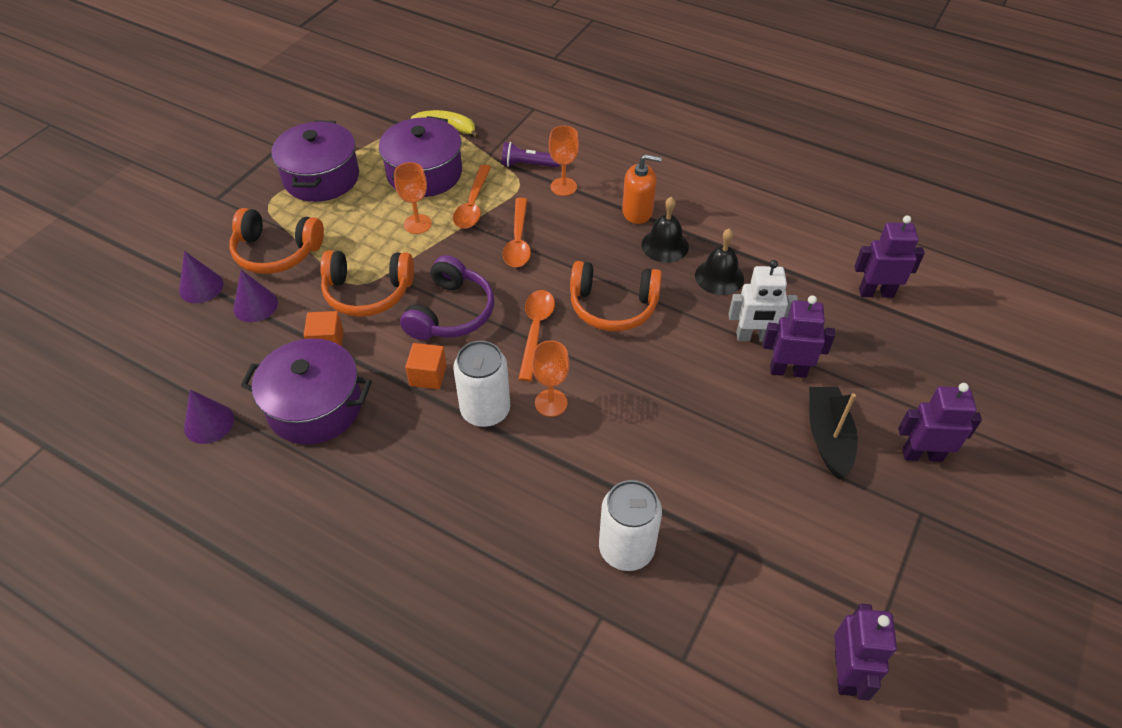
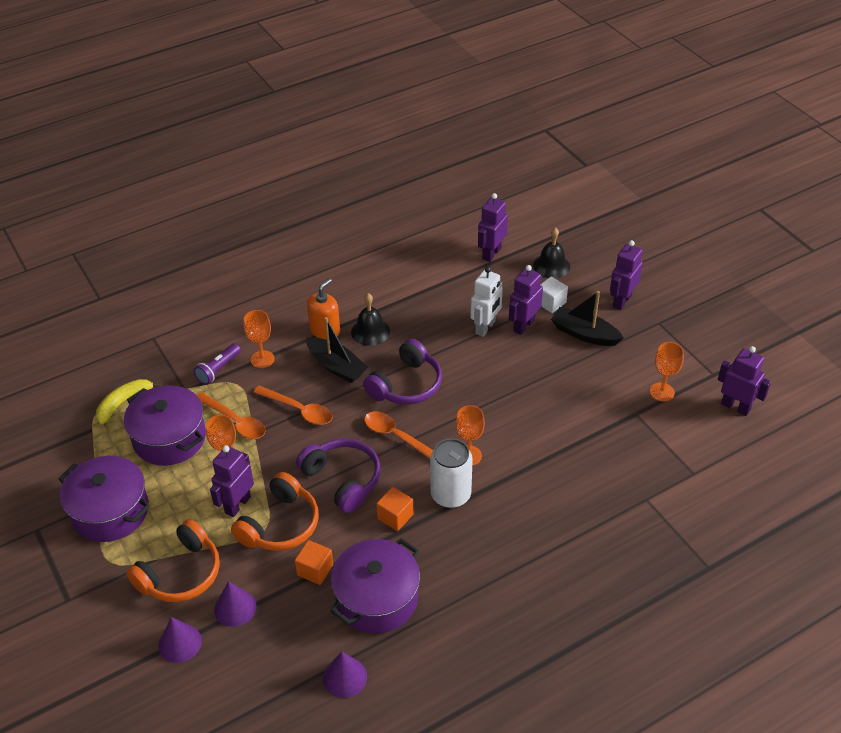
camera: 60 degrees left, 5 degrees down
orange headphones [570,261,662,331] -> purple headphones [363,339,442,405]
white can [599,480,662,571] -> none
black bell [695,228,744,295] -> black bell moved to [533,227,570,279]
none -> purple robot [210,445,254,517]
none -> black boat [306,317,368,383]
none -> white cube [540,276,568,313]
none -> orange goblet [650,342,684,401]

